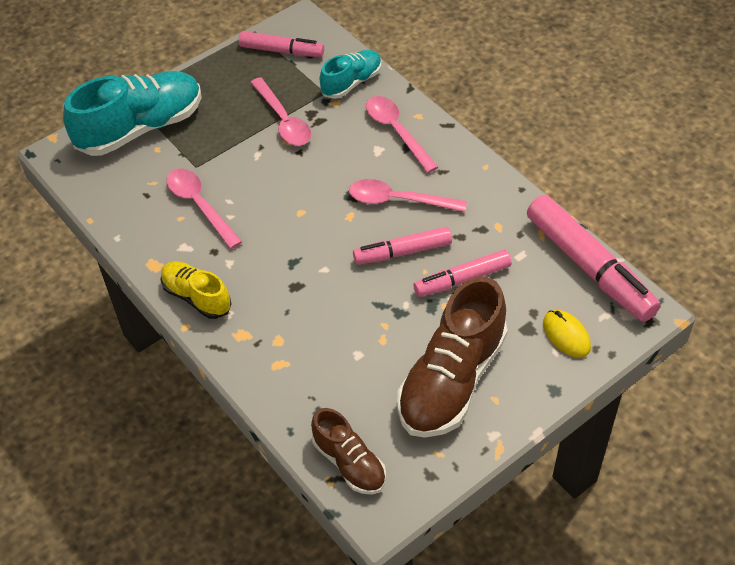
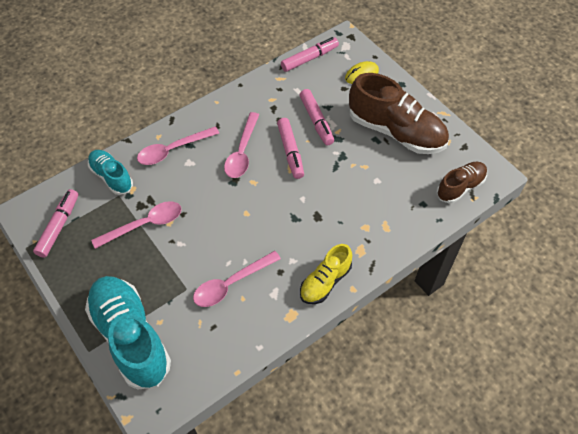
camera: 90 degrees left, 5 degrees up
pink marker [527,195,661,322] -> pink marker [281,37,339,72], size x0.60

